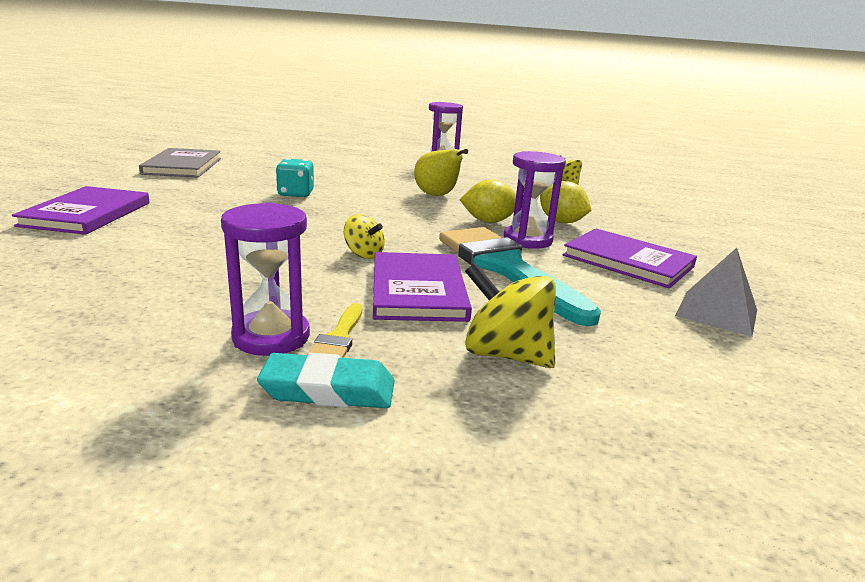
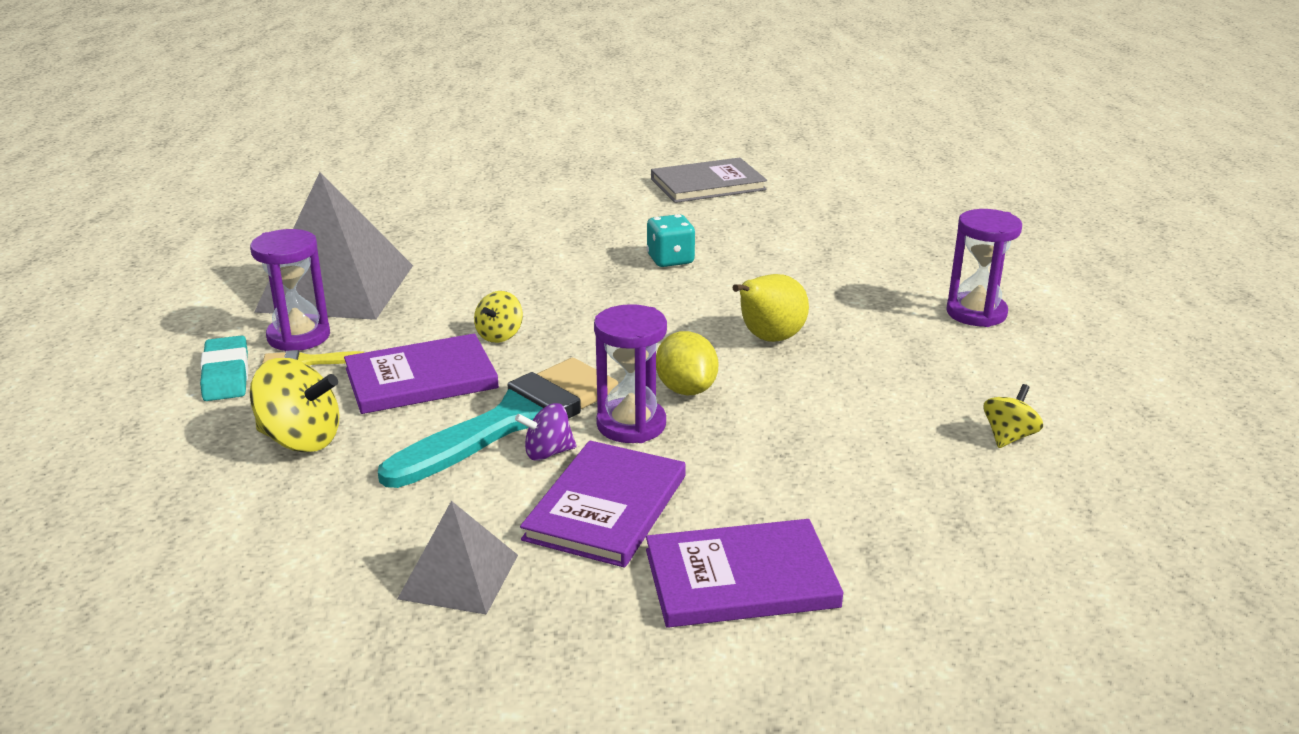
camera: 75 degrees right, 5 degrees up
purple book [12,186,150,235] -> purple book moved to [646,519,843,628]
yellow spinning top [465,263,556,368] -> yellow spinning top turned 90 degrees clockwise [250,358,339,452]
yellow lemon [540,181,592,223] -> none
none -> grey pyramid [254,172,413,320]
none -> purple spinning top [515,403,577,461]

